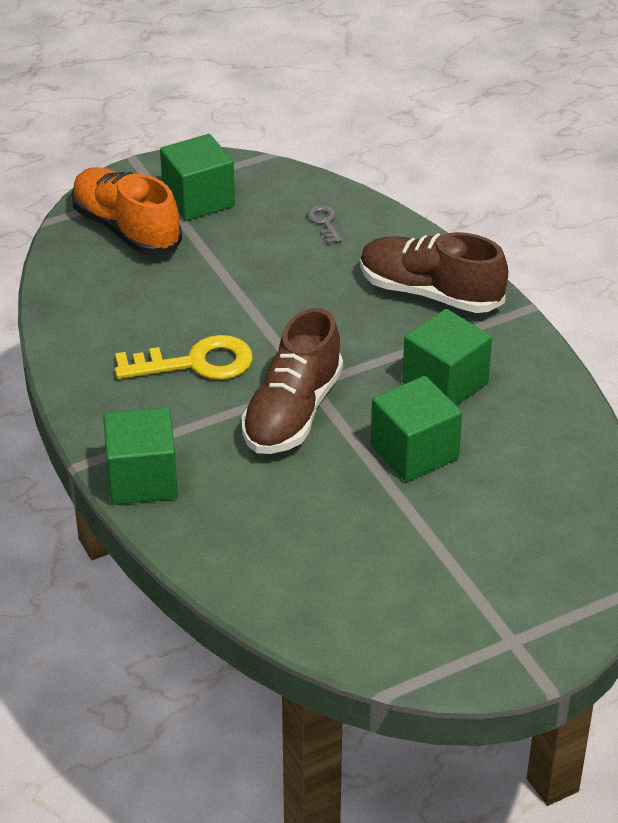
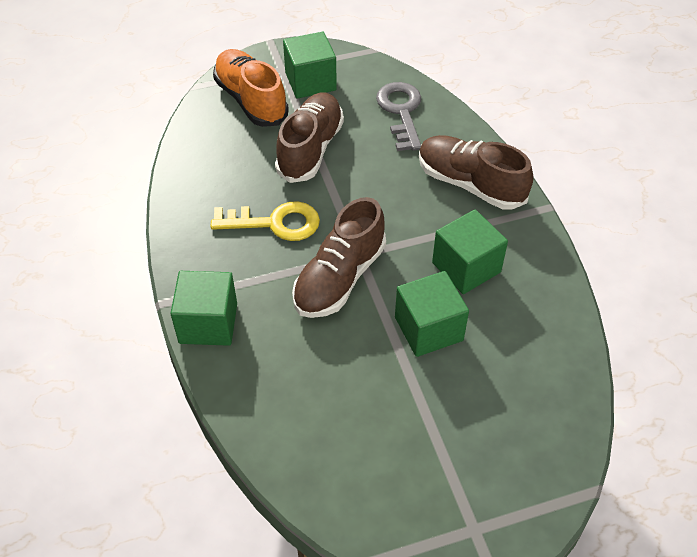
camera: 10 degrees right, 10 degrees up
grey key [307,205,342,244] -> grey key [376,82,421,151], size x2.03
none -> brown shoe [275,93,344,183]

